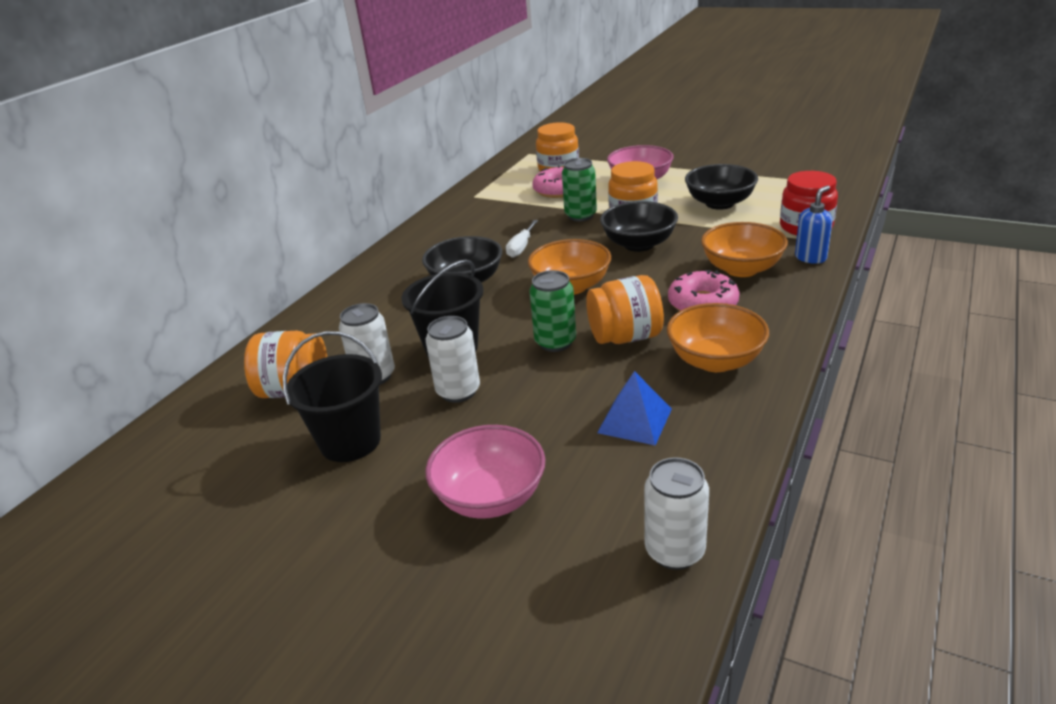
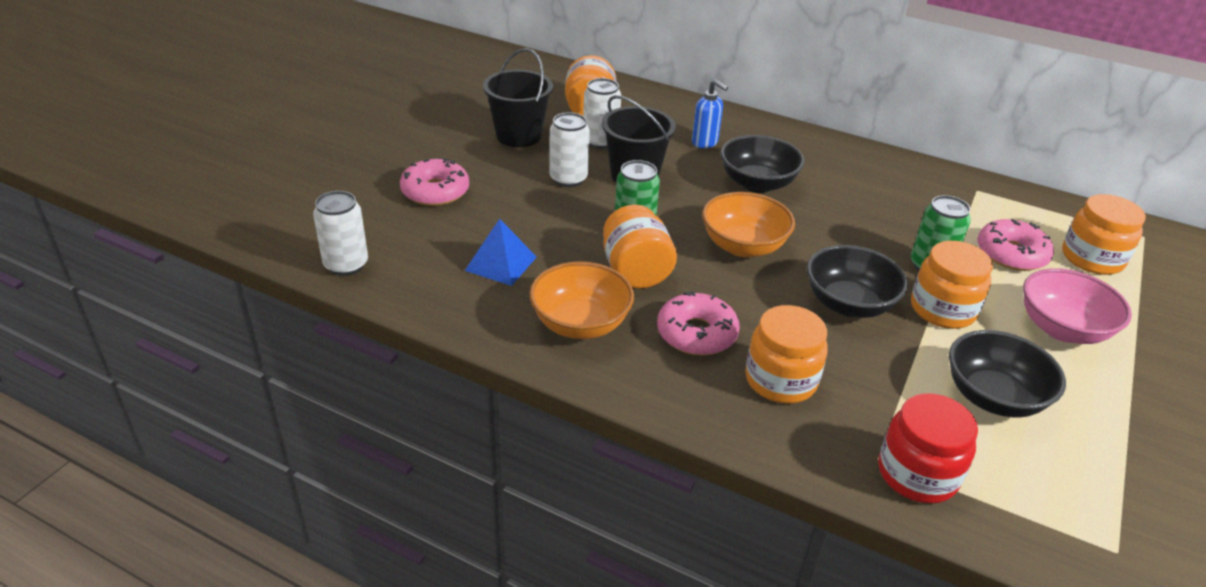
camera: 85 degrees right, 5 degrees up
pink bowl [425,425,545,519] -> pink donut [400,158,469,206]
white screwdriver [506,220,538,258] -> none
orange bowl [701,222,788,277] -> orange jar [745,305,828,403]
blue soap dispenser [795,185,833,264] -> blue soap dispenser moved to [692,79,728,148]

